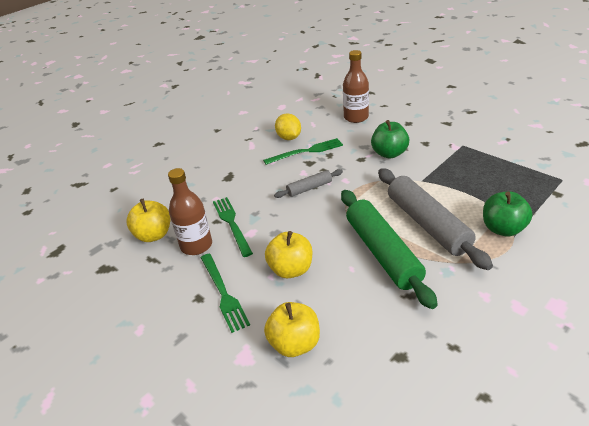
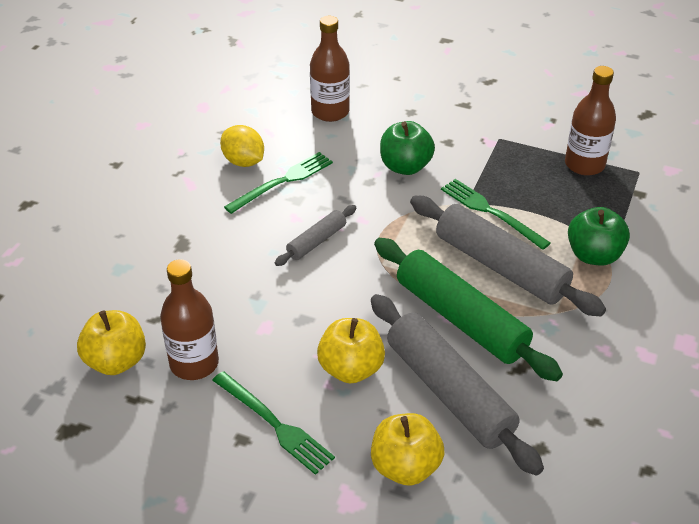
camera: 25 degrees left, 5 degrees up
green fork [213,197,253,257] -> green fork moved to [441,179,551,250]
none -> grey rolling pin [371,294,544,476]
none -> brown bottle [565,66,616,176]

